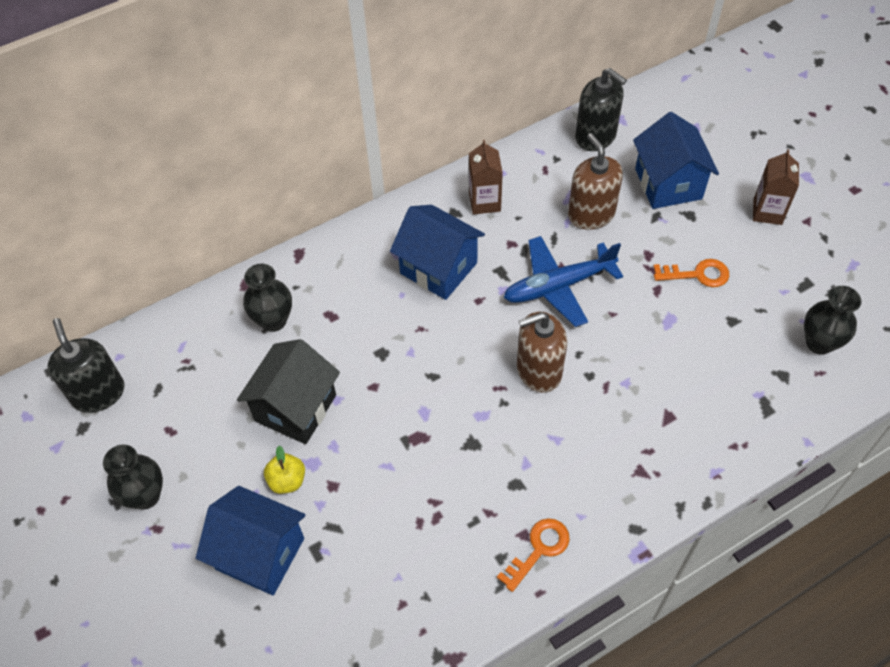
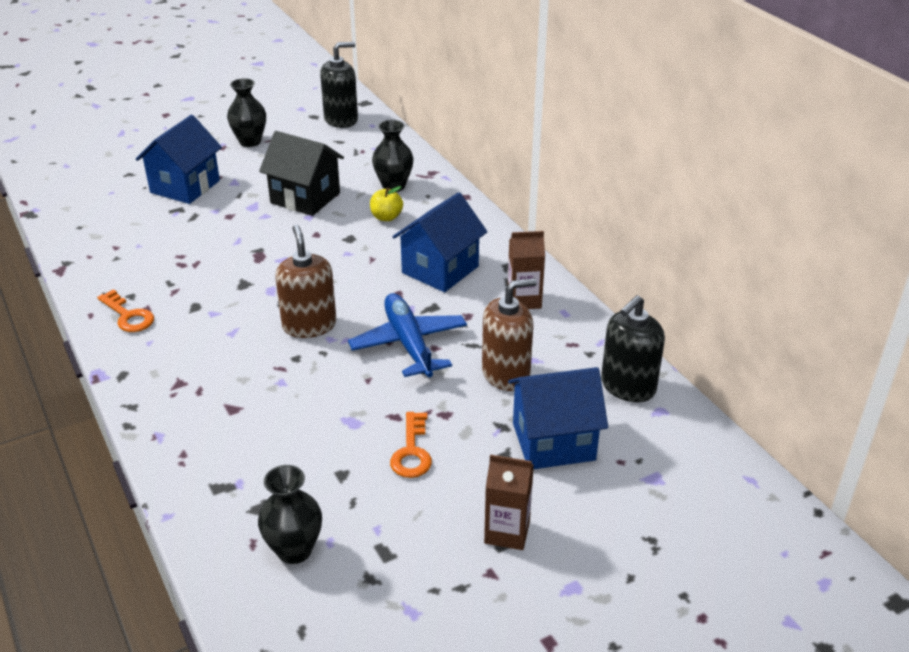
camera: 90 degrees right, 20 degrees down
yellow apple [264,446,305,494] -> yellow apple moved to [370,186,403,221]

